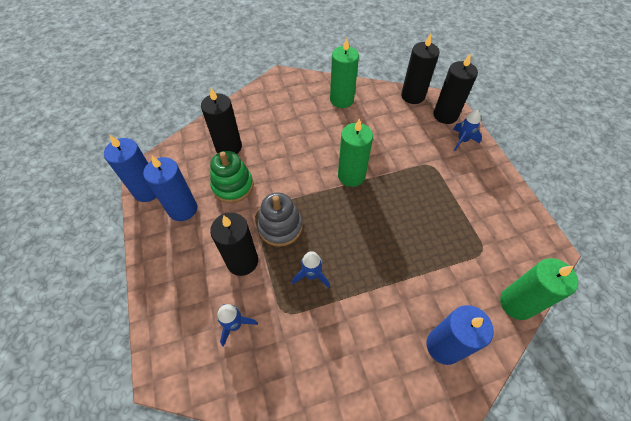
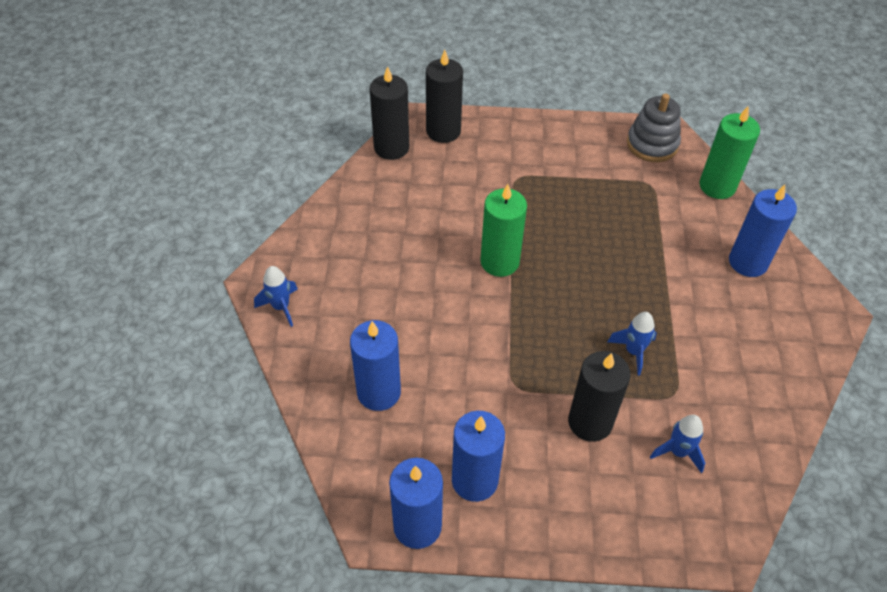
camera: 70 degrees left, 5 degrees down
black candle [201,88,242,154] -> blue candle [350,320,401,411]
green stacking toy [210,151,254,203] -> none
grey stacking toy [257,192,302,247] -> grey stacking toy moved to [627,93,681,162]
green candle [330,38,359,108] -> none
blue rocket [453,110,482,151] -> blue rocket moved to [254,266,298,327]

